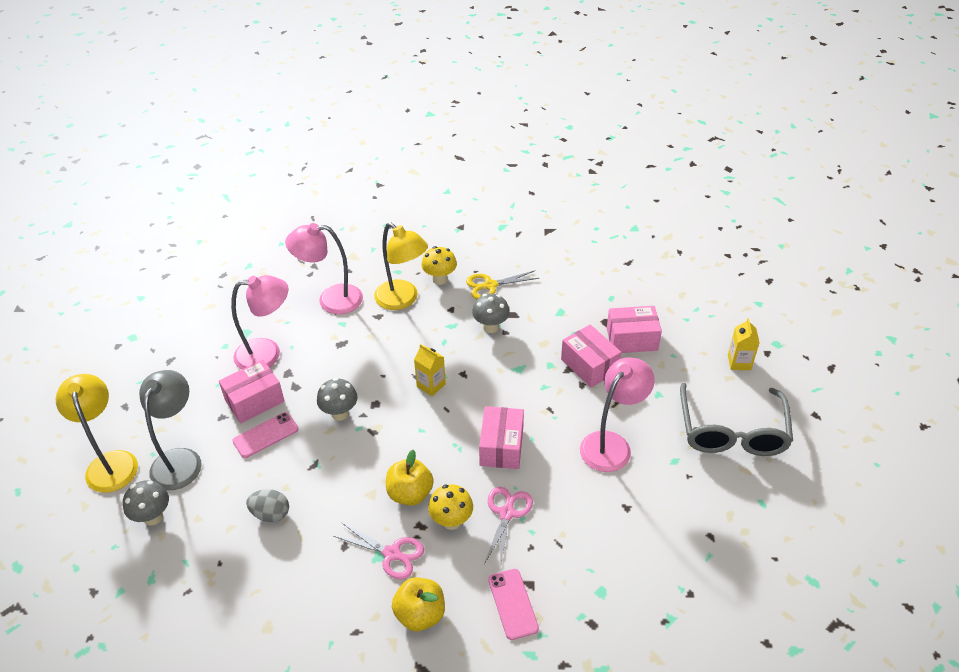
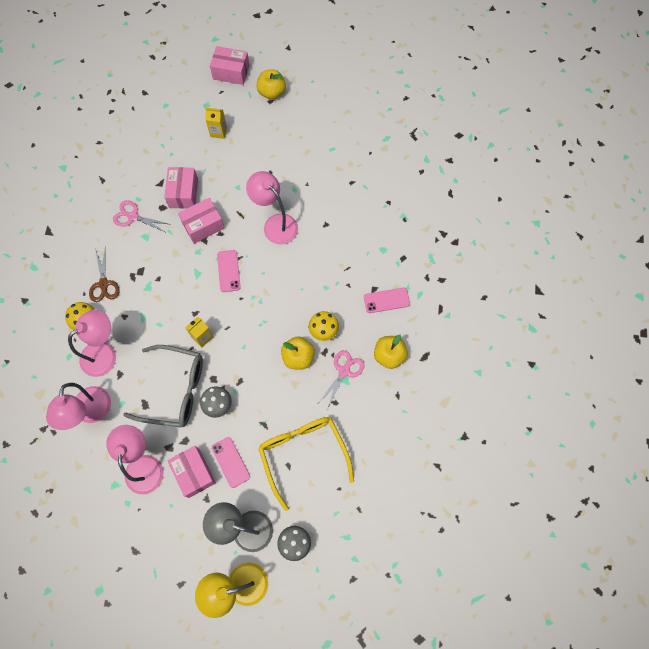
camera: 85 degrees left, 25 degrees up
grey egg [246,489,289,522] -> yellow glasses [258,417,354,511]
yellow lamp [374,222,428,310] -> pink lamp [68,309,116,377]
yellow scissors [466,270,539,299] -> brown scissors [89,246,120,302]
grey mushroom [472,294,510,333] -> none
pink box [479,406,524,469] -> pink box moved to [210,46,250,85]
pink scissors [484,487,533,568] -> pink scissors moved to [113,200,168,232]
grey glasses [680,383,793,456] -> grey glasses moved to [123,345,203,427]
none -> pink phone [217,250,241,292]
none -> yellow apple [256,69,286,100]

